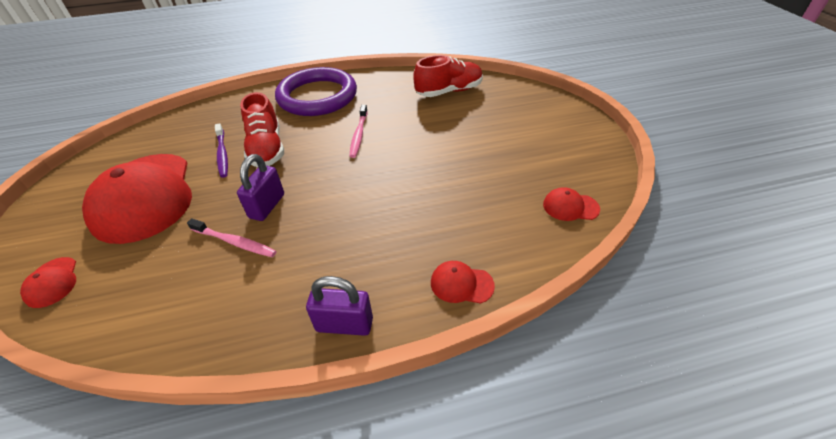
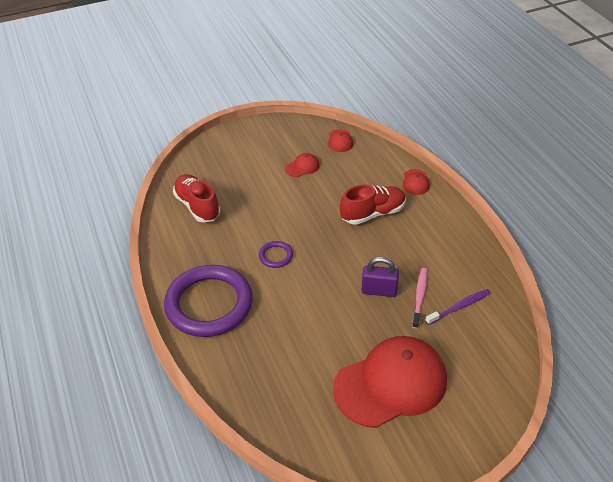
camera: 100 degrees left, 0 degrees up
red cap [20,257,76,308] -> red cap moved to [285,153,320,177]
purple toothbrush [215,123,228,178] -> purple toothbrush moved to [425,289,490,325]
red shoe [240,92,284,167] -> red shoe moved to [340,185,406,225]
purple padlock [306,276,373,336] -> none
pink toothbrush [349,105,368,158] -> purple ring [259,241,293,268]

